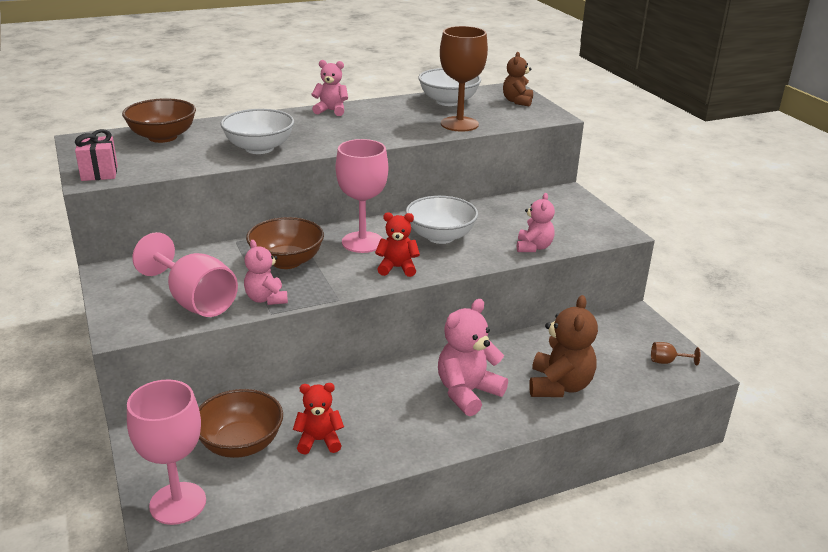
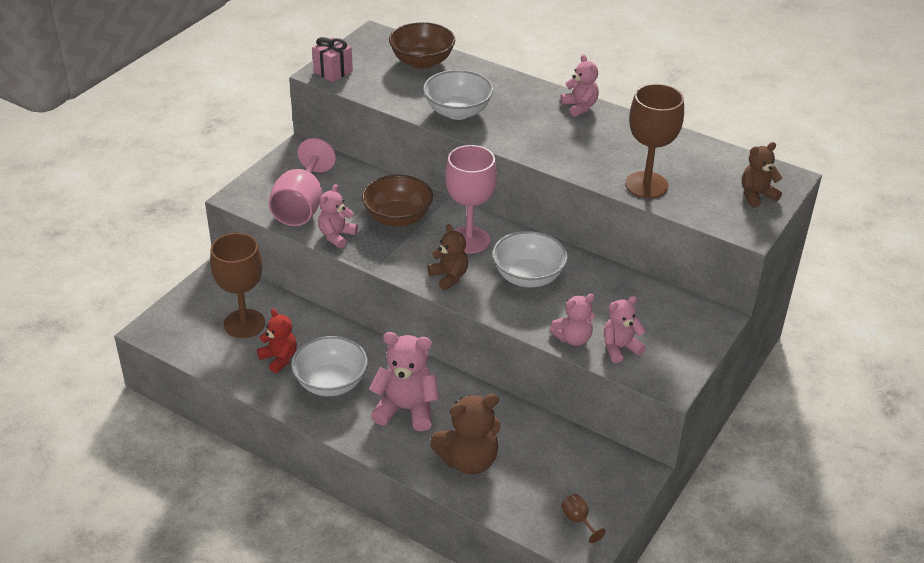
camera: 55 degrees right, 10 degrees up
pink goblet [127,379,206,525] -> none
brown bowl [199,389,283,458] -> brown goblet [210,233,265,338]
red teddy bear [375,212,420,277] -> brown teddy bear [427,224,468,290]
white bowl [418,68,481,106] -> white bowl moved to [291,336,368,396]
none -> pink teddy bear [604,296,646,363]

